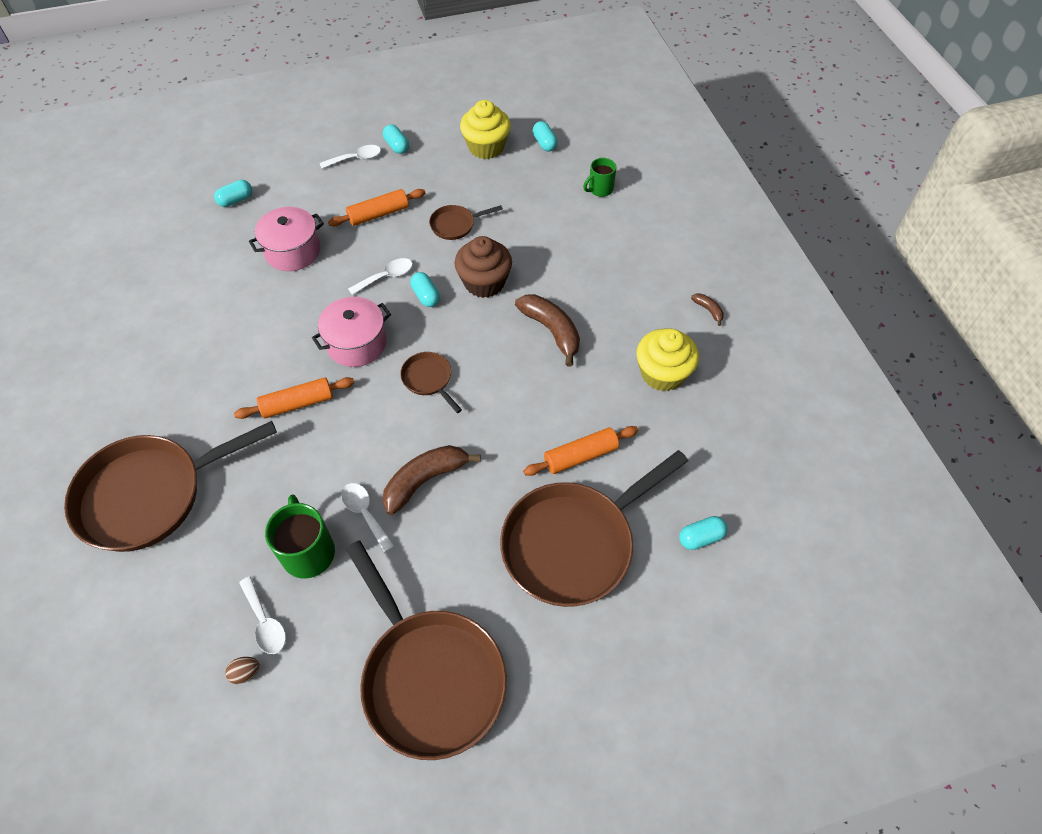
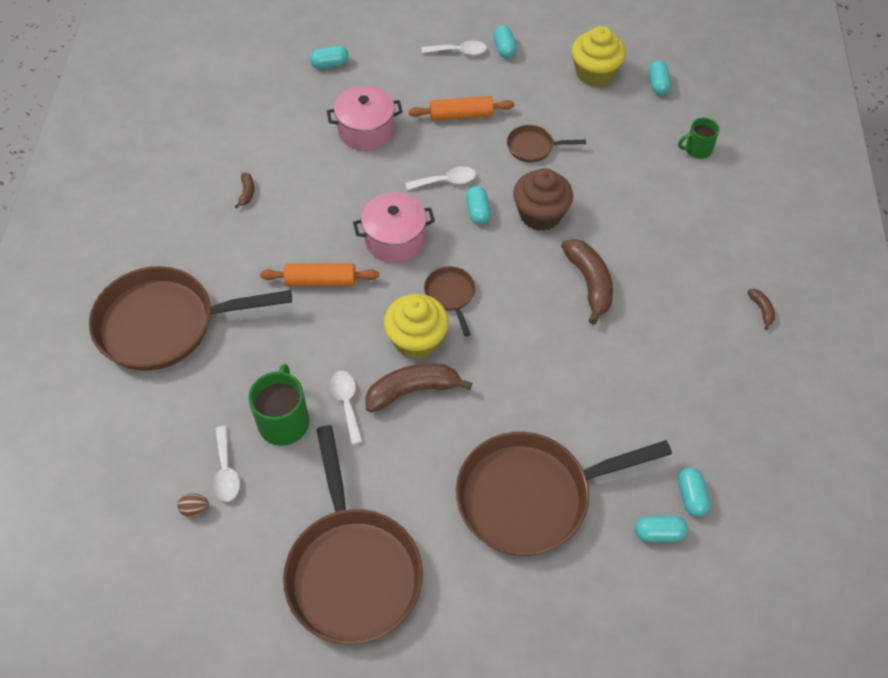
camera: 20 degrees right, 0 degrees up
orange rolling pin [523,426,638,476] -> none
yellow cupcake [636,328,699,391] -> yellow cupcake moved to [384,294,449,359]
none -> brown banana [234,173,254,209]
none -> turquoise capsule [678,467,710,517]

